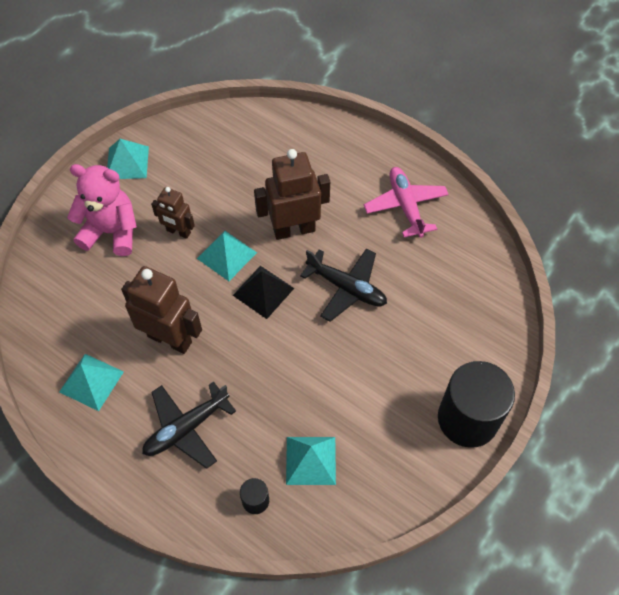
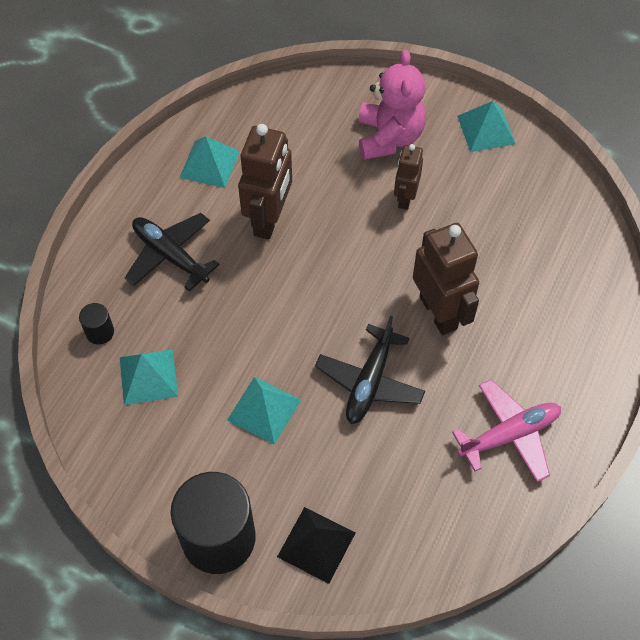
camera: 80 degrees right, 0 degrees up
turquoise pyramid [197,231,257,281] -> turquoise pyramid moved to [227,377,301,445]
black pyramid [233,266,294,319] -> black pyramid moved to [277,507,355,584]

